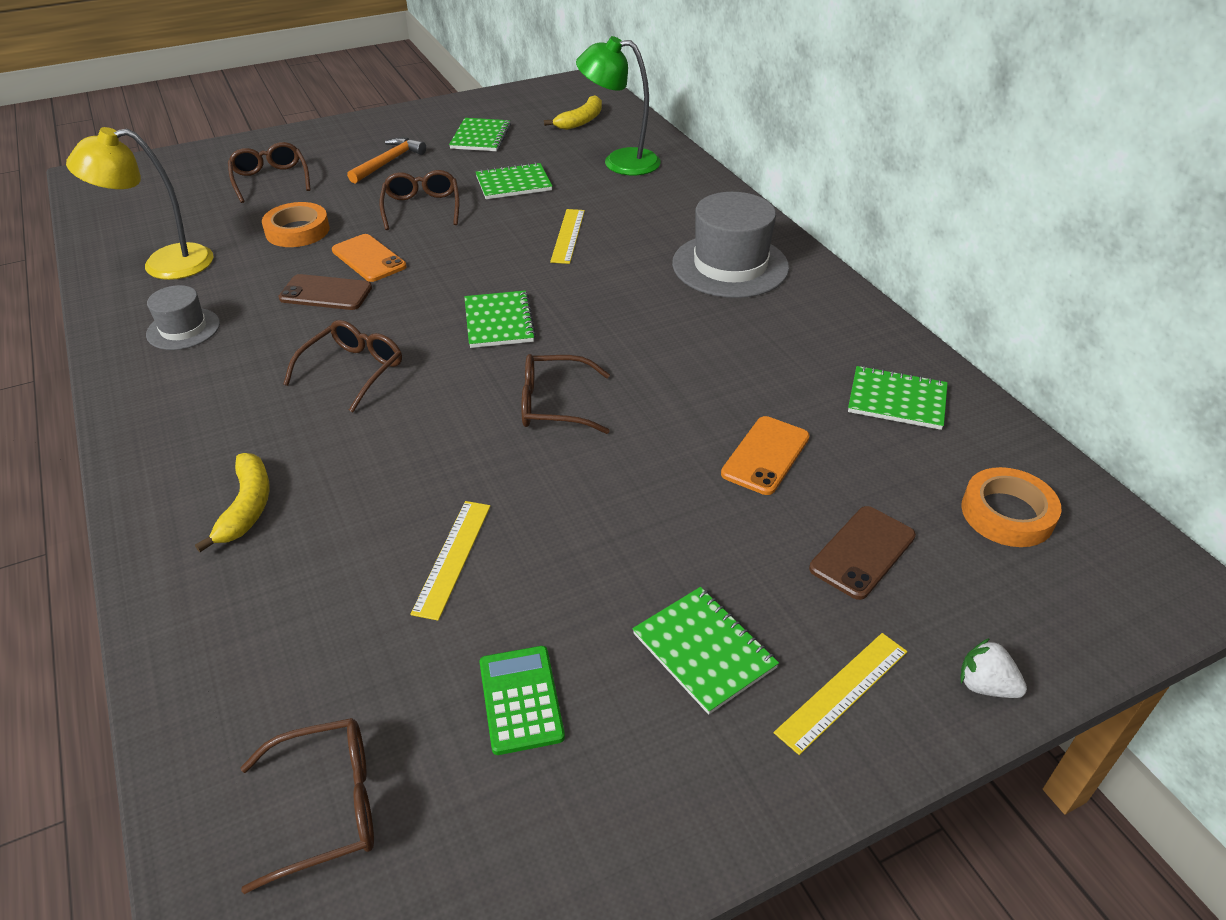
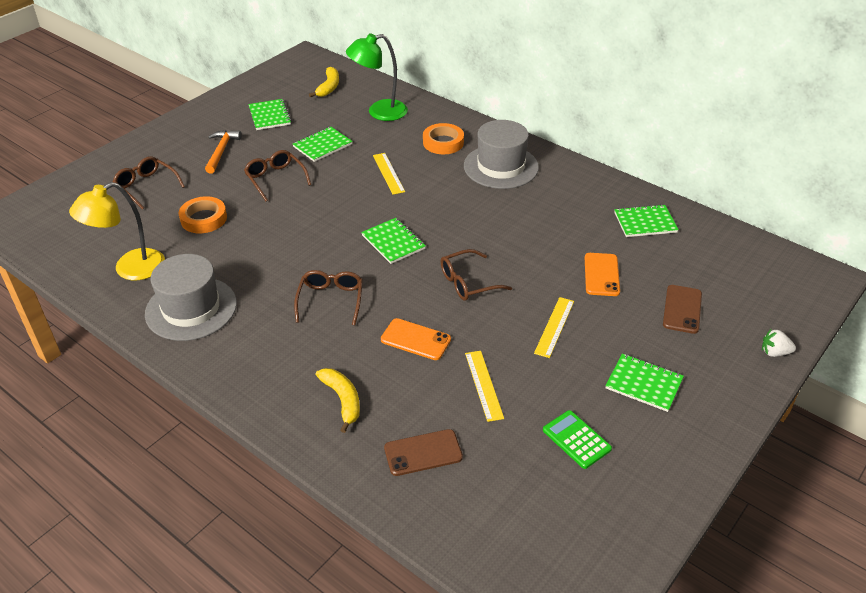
camera: 25 degrees left, 0 degrees up
grey hat [146,285,220,350] -> grey hat [145,254,237,341], size x1.81
brown glasses [240,718,374,894] -> none
brown phone [278,274,372,310] -> brown phone moved to [384,429,463,476]
orange phone [332,234,406,282] -> orange phone moved to [381,318,451,360]
yellow ruler [774,633,907,755] -> yellow ruler moved to [534,297,574,358]
orange tape [961,467,1061,547] -> orange tape moved to [423,123,464,154]

